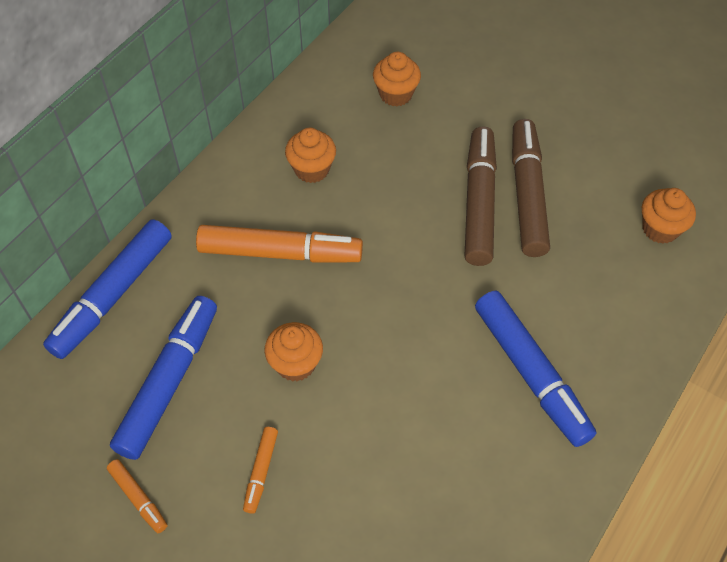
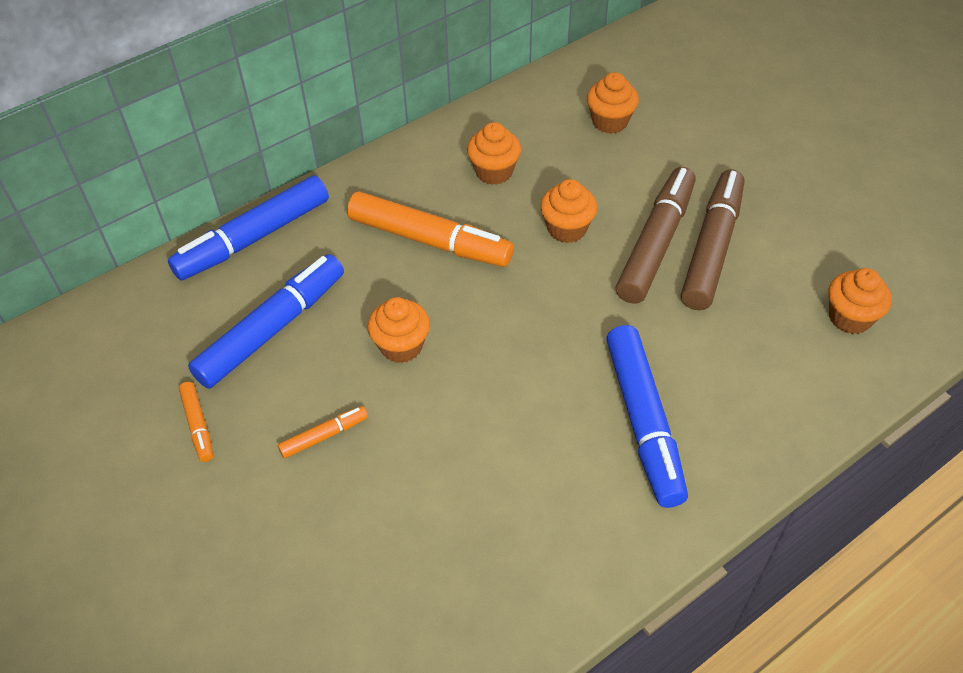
camera: 20 degrees right, 5 degrees down
orange marker [243,427,278,514] -> orange marker turned 150 degrees counterclockwise [278,406,368,458]
none -> orange cupcake [540,179,597,243]

